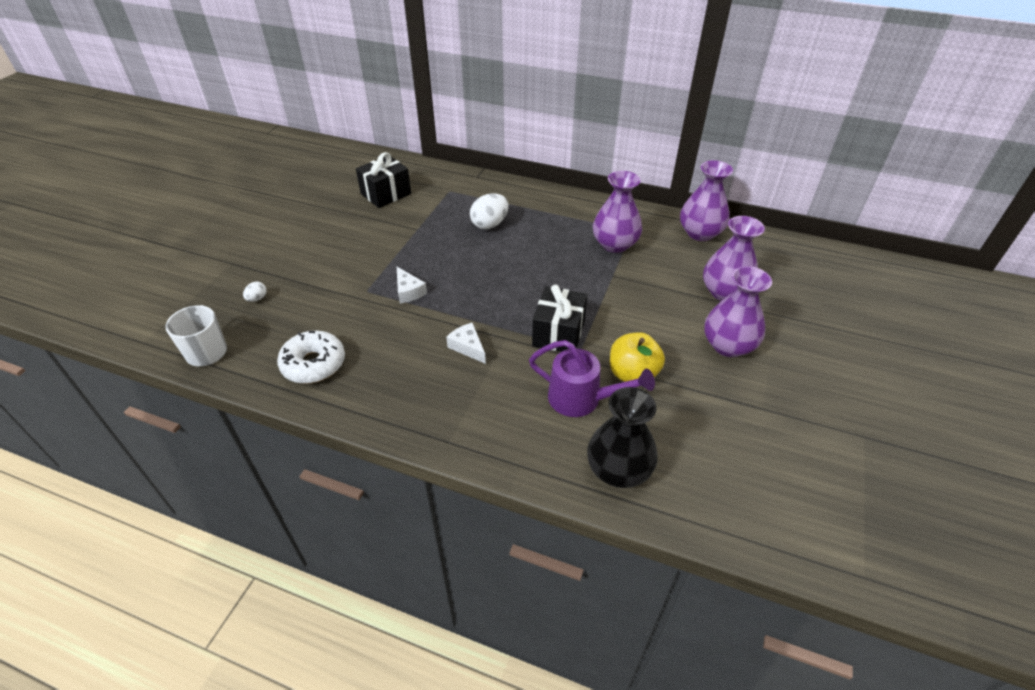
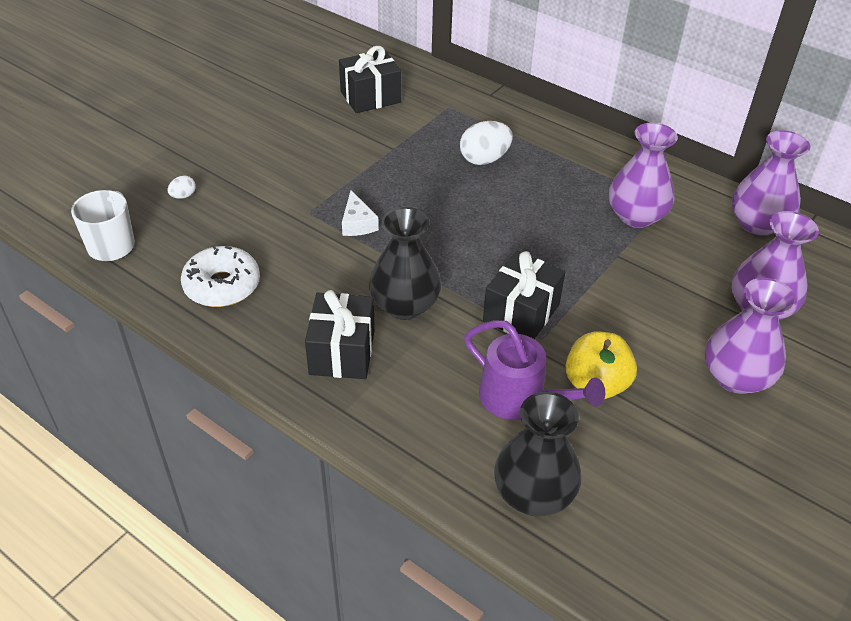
camera: 15 degrees right, 0 degrees up
white cheese [446,322,486,364] -> black vase [369,207,441,320]
none -> black gift [305,290,375,379]

